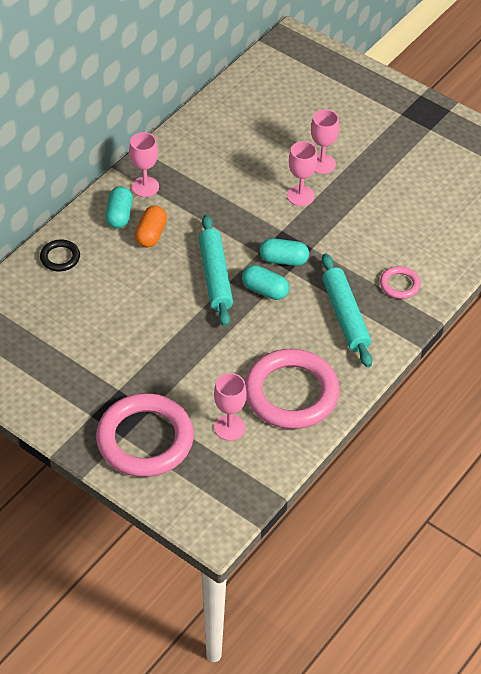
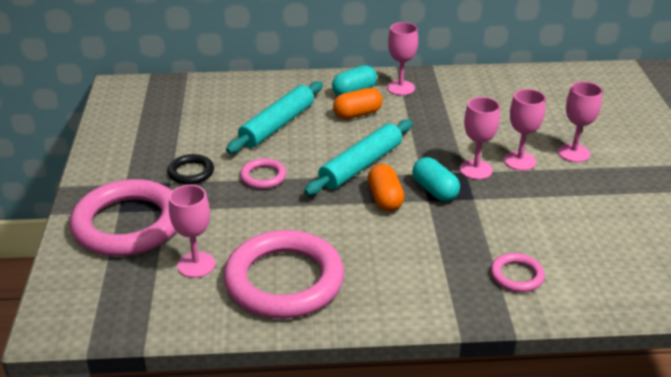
camera: 50 degrees right, 15 degrees down
black ring [40,240,80,271] -> black ring moved to [168,154,214,185]
turquoise capsule [242,265,289,300] -> orange capsule [368,164,404,211]
turquoise rolling pin [322,254,372,367] -> turquoise rolling pin moved to [226,81,323,154]
none -> pink ring [240,158,286,189]
none -> pink goblet [460,97,500,180]

